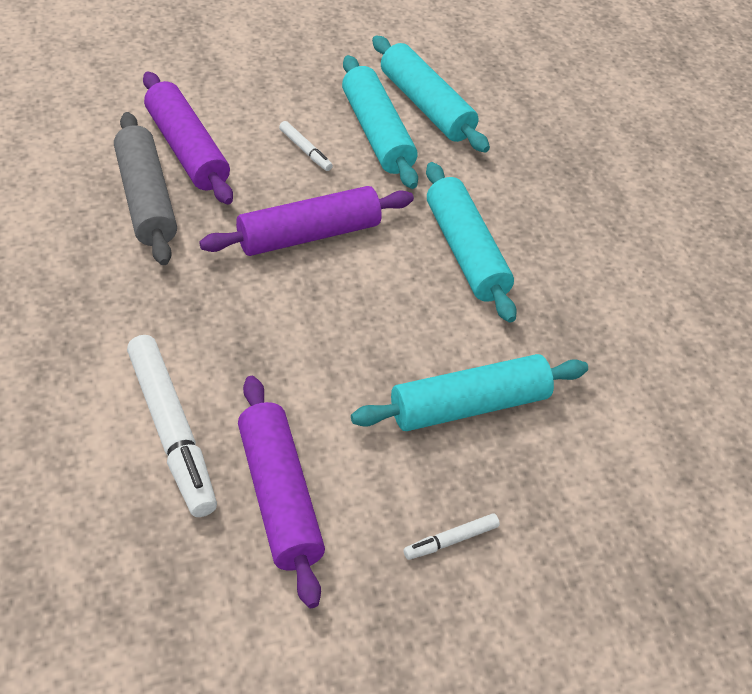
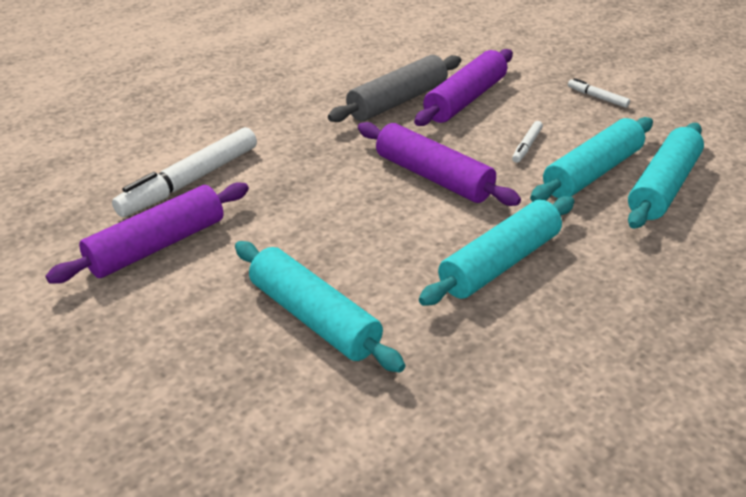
camera: 70 degrees right, 10 degrees down
white marker [404,514,500,560] -> white marker moved to [568,78,630,108]

